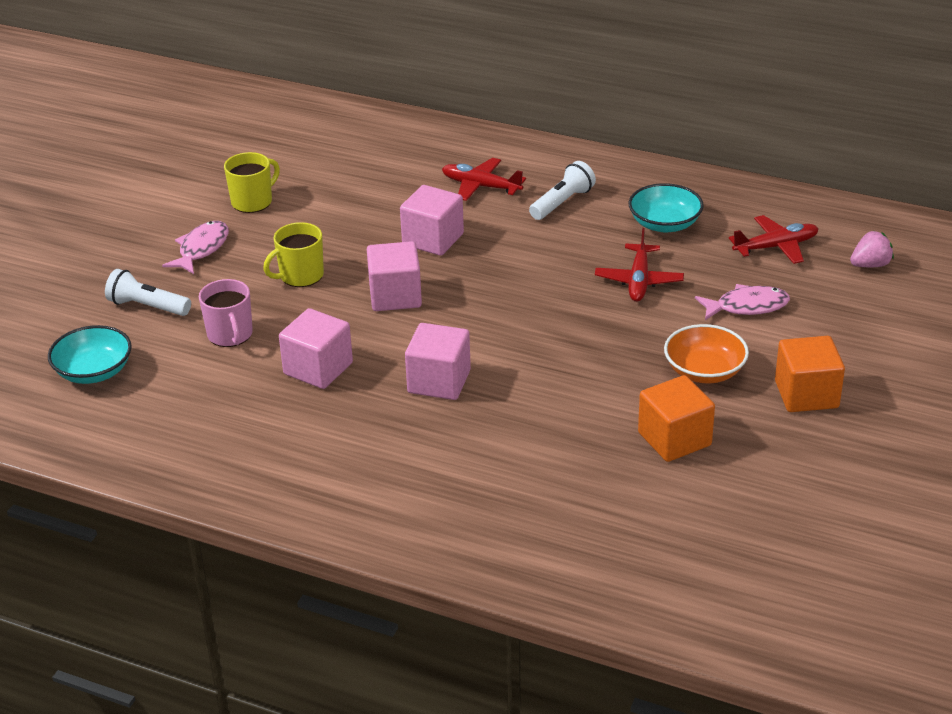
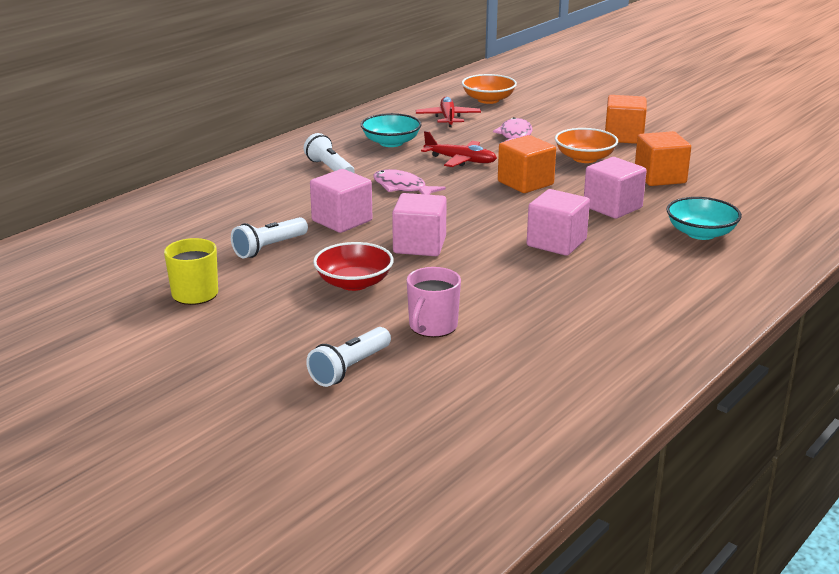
camera: 75 degrees left, 10 degrees down
turquoise bowl [48,325,132,384] -> turquoise bowl moved to [666,197,742,240]
pink fish [162,221,229,274] -> pink fish moved to [373,169,446,195]
pink mug [199,279,253,347] -> pink mug turned 120 degrees clockwise [407,267,461,337]
yellow mug [263,222,324,287] -> red bowl [313,242,394,291]
pink cube [279,308,353,389] -> pink cube moved to [584,157,647,219]
red plane [442,158,526,201] -> none
pink strawberry [850,231,894,267] -> orange bowl [462,74,517,104]
none -> white flashlight [231,217,308,258]
none -> orange cube [498,135,556,193]

